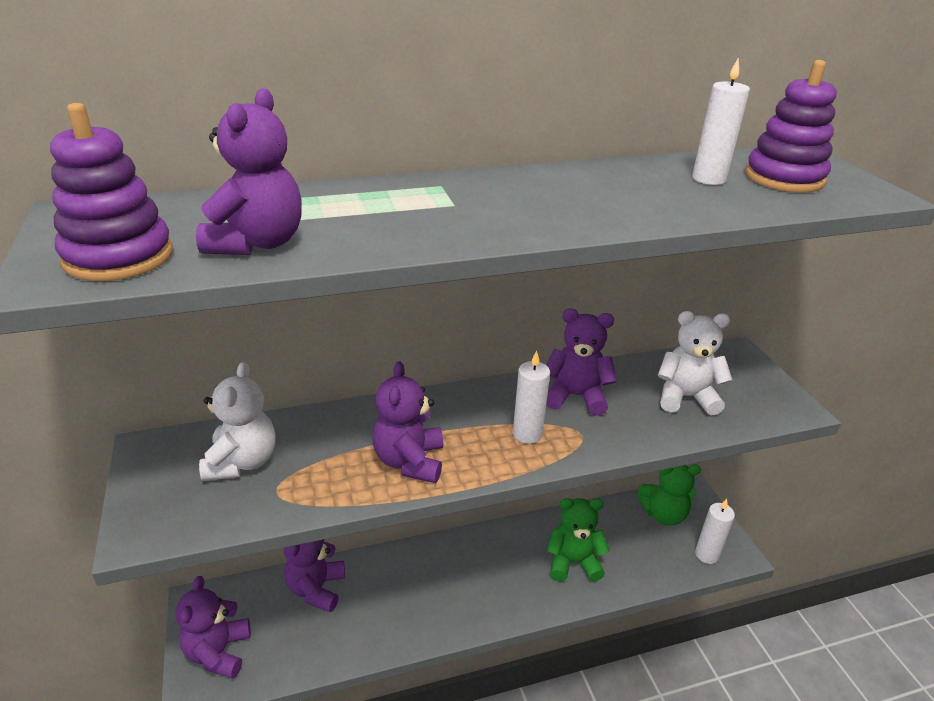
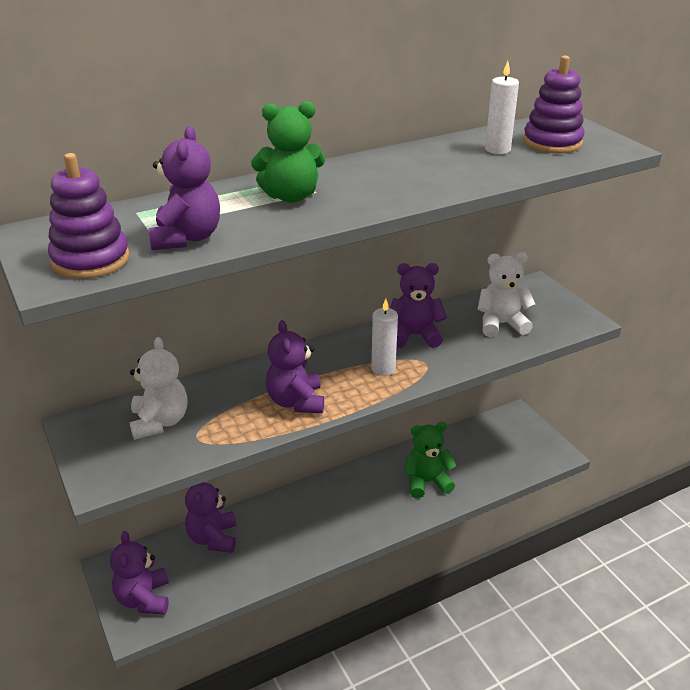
camera: 10 degrees left, 0 degrees up
green teddy bear [637,464,701,526] -> green teddy bear moved to [251,101,325,203]
white candle [695,499,735,564] -> none

